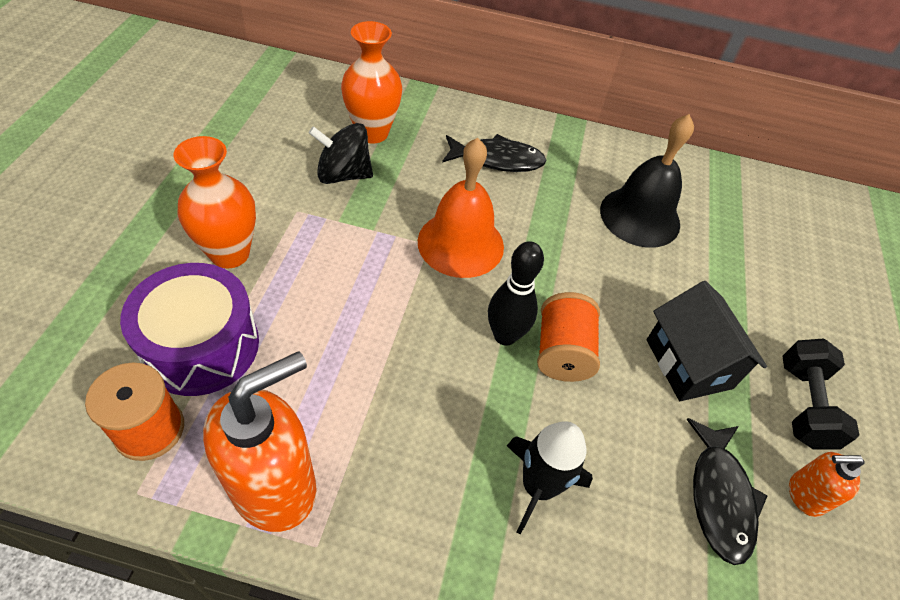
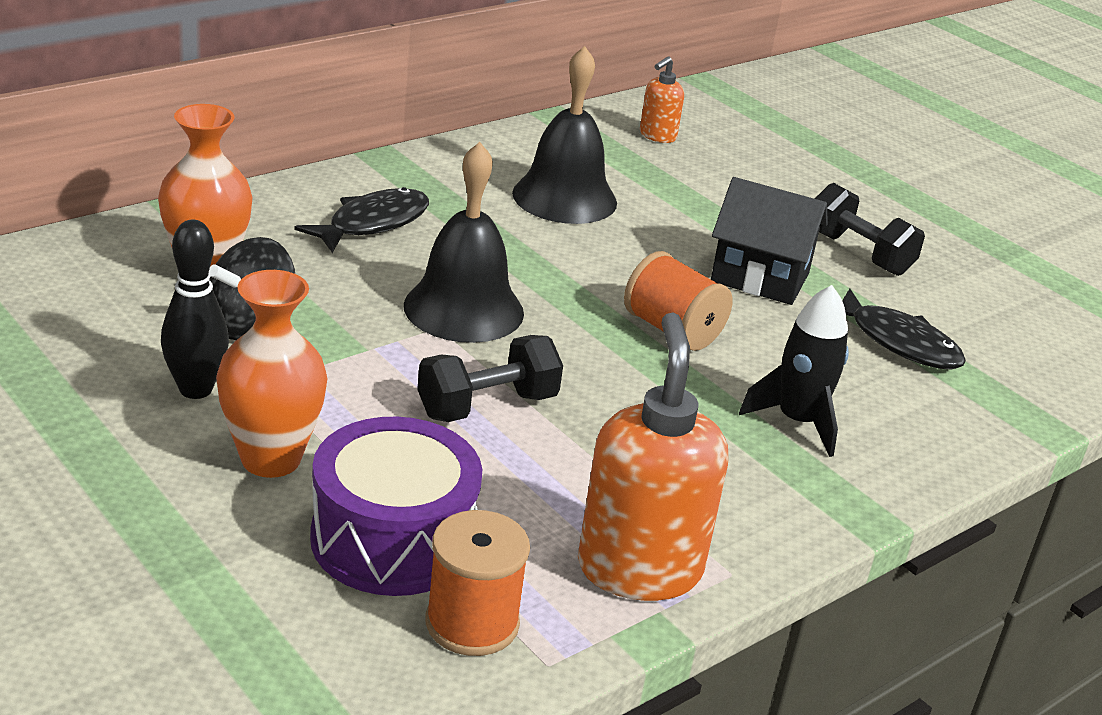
camera: 50 degrees left, 20 degrees down
orange bell [418,138,504,278] -> black bell [404,142,524,343]
black bowling pin [488,241,544,346] -> black bowling pin moved to [161,220,229,399]
orange soap dispenser [789,452,865,517] -> orange soap dispenser moved to [640,56,684,143]
none -> black dumbbell [417,335,563,422]

